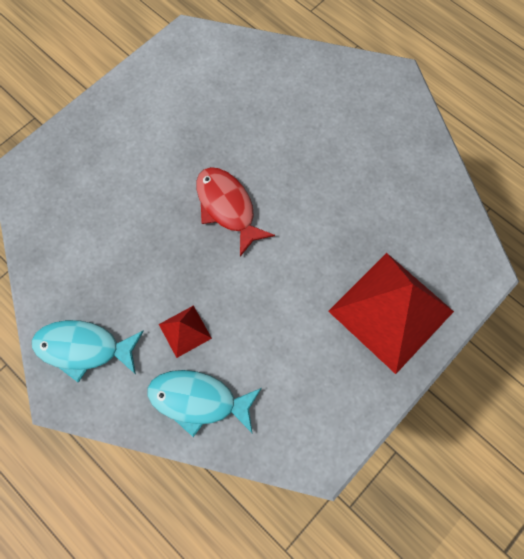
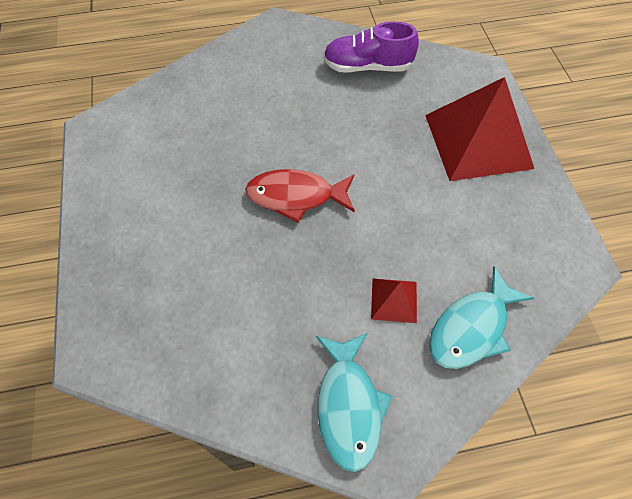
camera: 55 degrees left, 10 degrees down
turquoise fish [32,320,144,383] -> turquoise fish turned 45 degrees counterclockwise [316,333,392,472]
none -> purple shoe [323,21,419,73]

